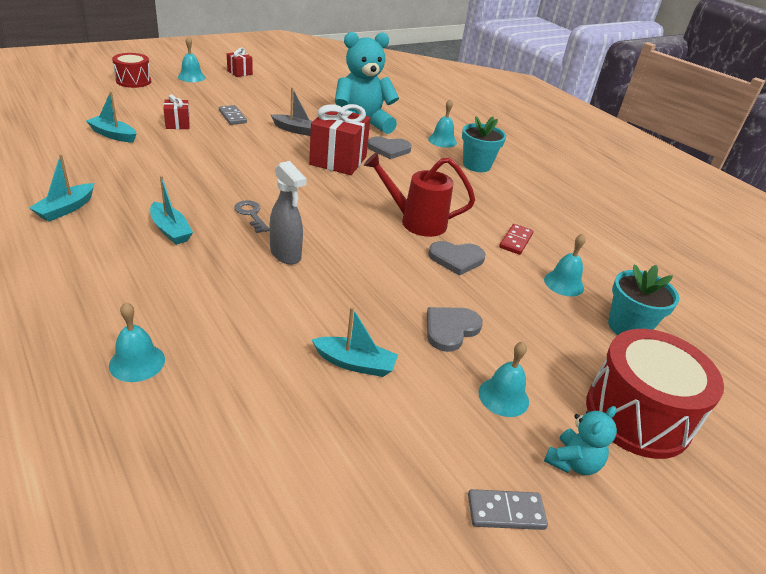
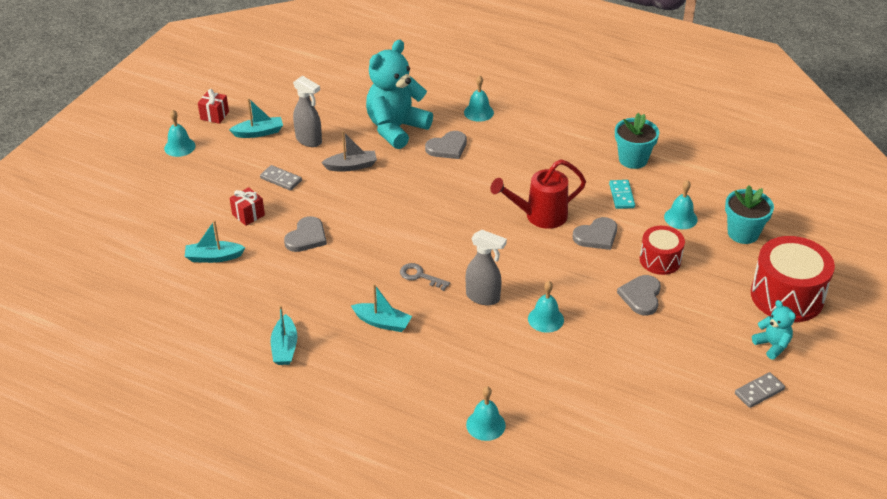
camera: 25 degrees left, 5 degrees up
red drum [112,53,151,88] -> red drum moved to [640,226,685,275]
red gift [309,104,370,175] -> none
turquoise boat [312,307,398,377] -> turquoise boat moved to [229,98,283,138]
turquoise flower pot [462,116,506,172] -> turquoise flower pot moved to [615,113,659,169]
turquoise bell [479,342,529,417] -> turquoise bell moved to [528,281,564,333]
red domino [499,224,533,255] -> turquoise domino [609,180,635,209]
turquoise teddy bear [544,406,617,475] -> turquoise teddy bear turned 45 degrees counterclockwise [752,300,796,360]
none -> grey heart [284,216,327,252]
none -> grey spray bottle [293,76,322,147]

